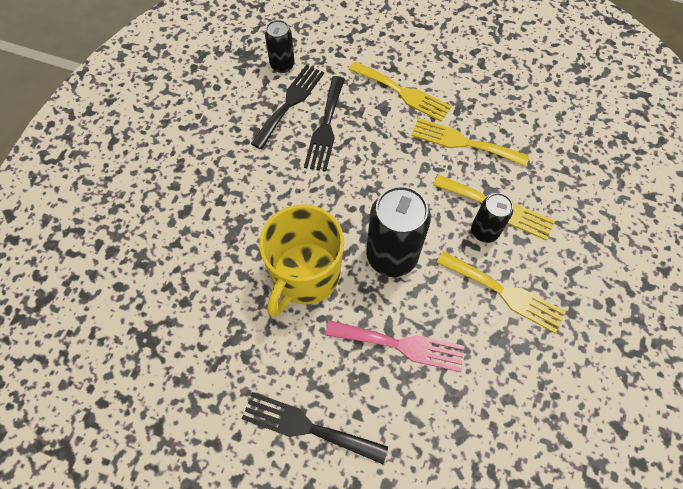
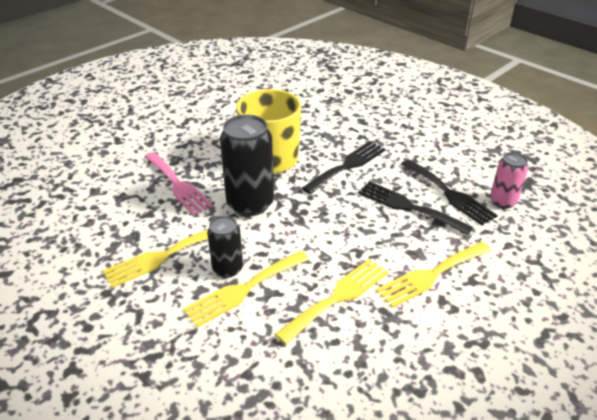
camera: 115 degrees right, 25 degrees down
black fork [242,392,388,464] -> black fork moved to [302,141,385,194]
black can [265,20,295,73] -> pink can [490,152,528,208]
pink fork [325,320,465,372] -> pink fork turned 75 degrees counterclockwise [144,152,213,216]

